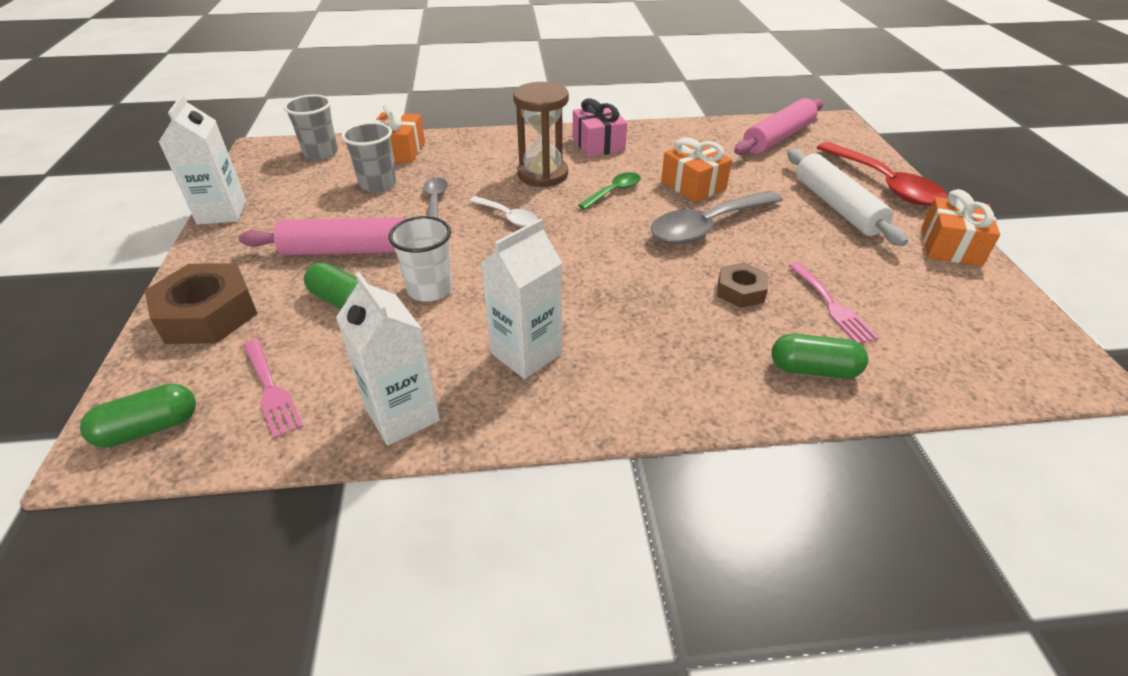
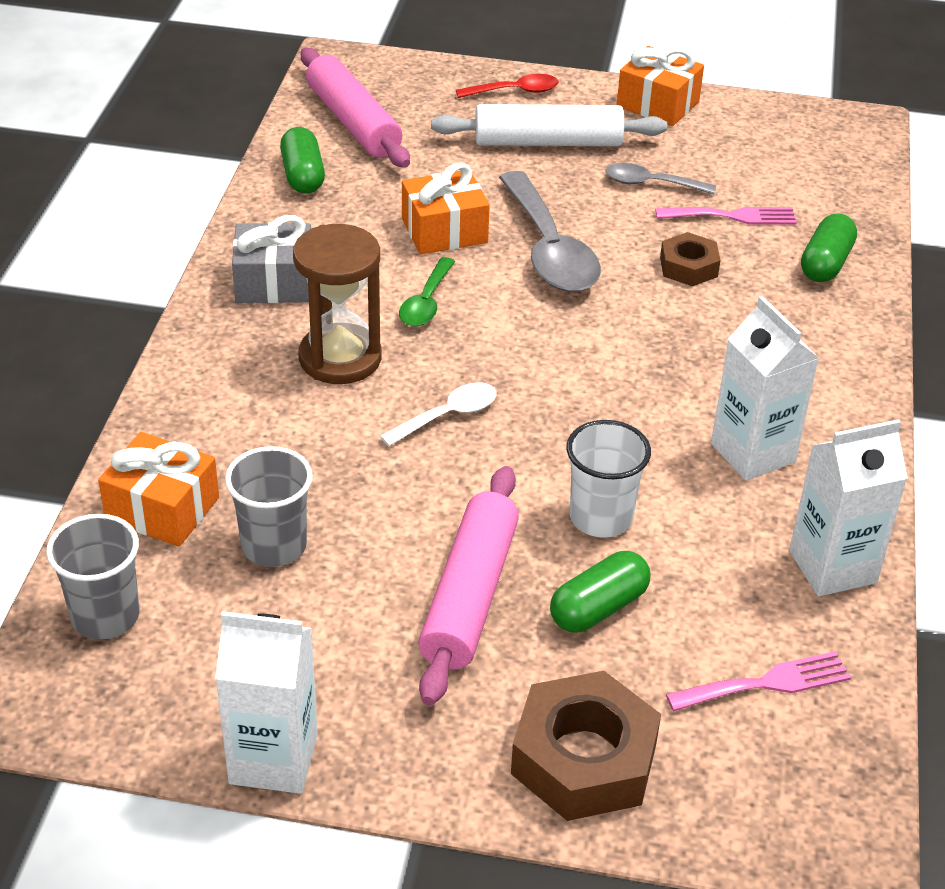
camera: 75 degrees left, 0 degrees up
green capsule [80,384,196,448] -> green capsule moved to [280,127,325,194]
grey spoon [423,177,448,218] -> grey spoon moved to [605,163,716,194]
pink gift [573,98,627,157] -> grey gift [232,215,311,303]
green spoon [578,172,641,210] -> green spoon turned 135 degrees counterclockwise [399,257,455,326]
red spoon [816,142,948,206] -> red spoon [456,74,559,98], size x0.53

